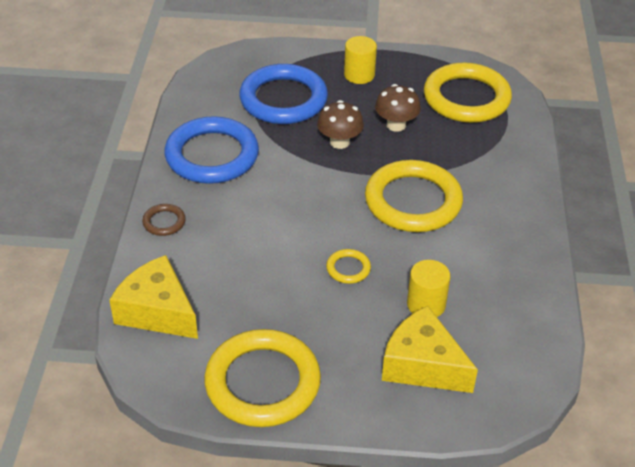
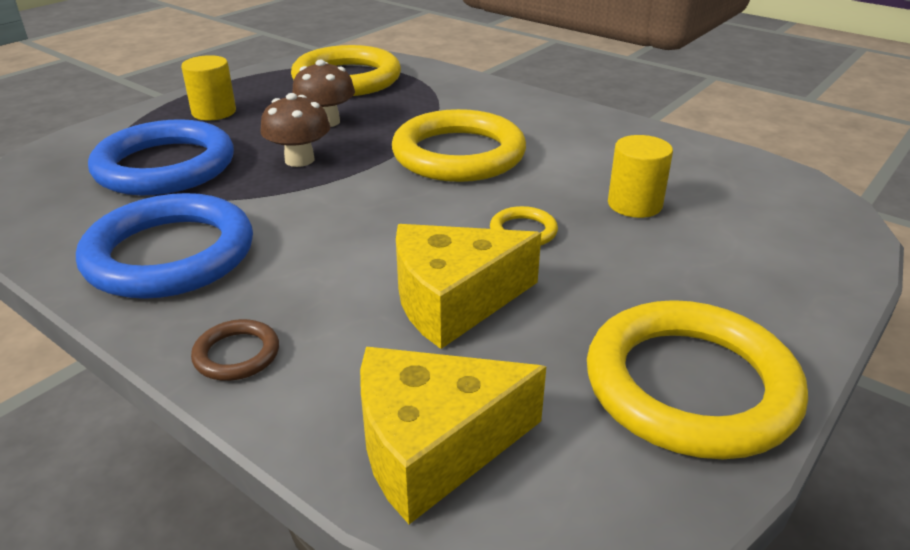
camera: 55 degrees left, 10 degrees down
yellow cheese [382,306,478,393] -> yellow cheese moved to [396,224,541,349]

